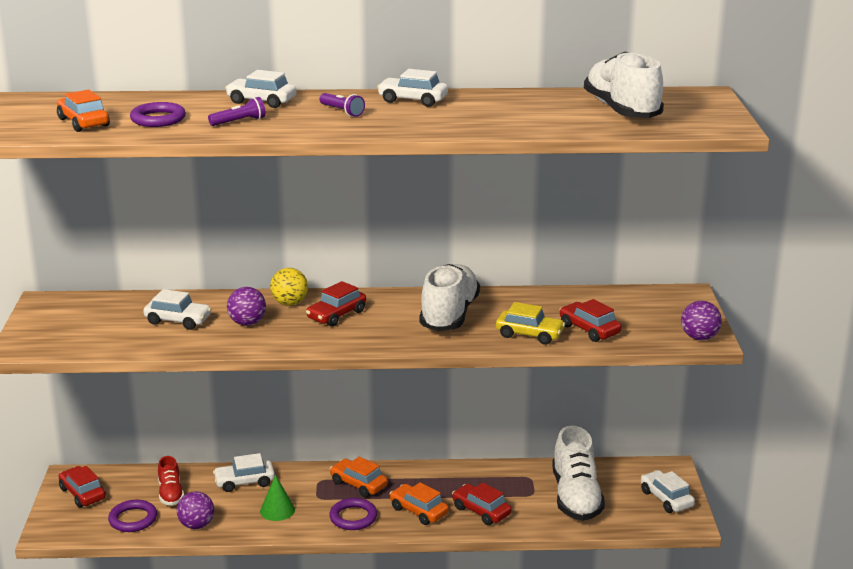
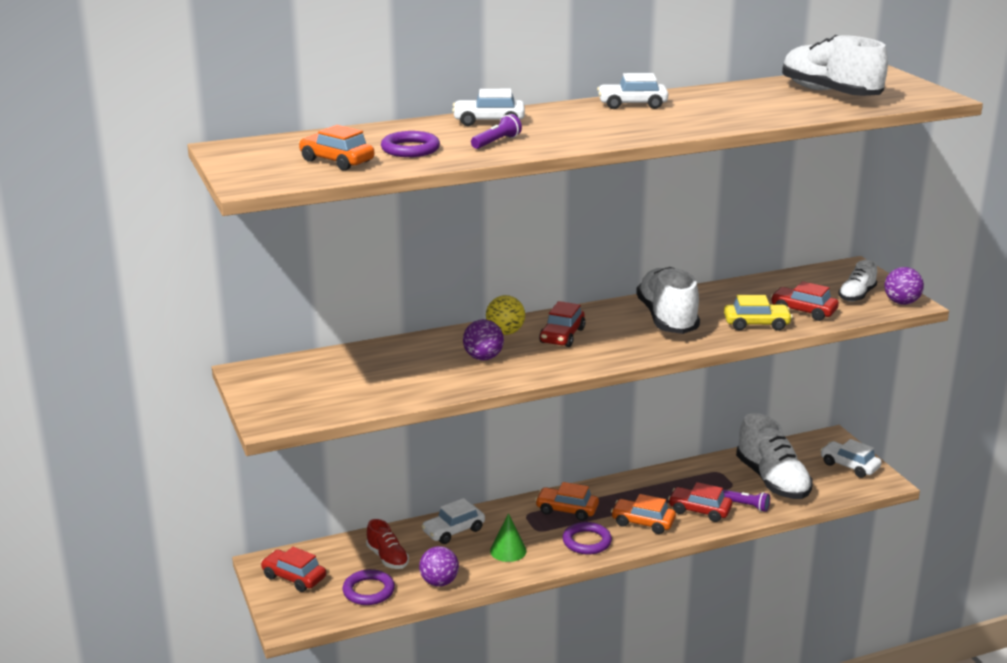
camera: 20 degrees left, 0 degrees up
white car [143,289,212,330] -> none
purple flashlight [319,93,365,117] -> purple flashlight moved to [723,490,770,512]
none -> white shoe [838,260,877,302]

